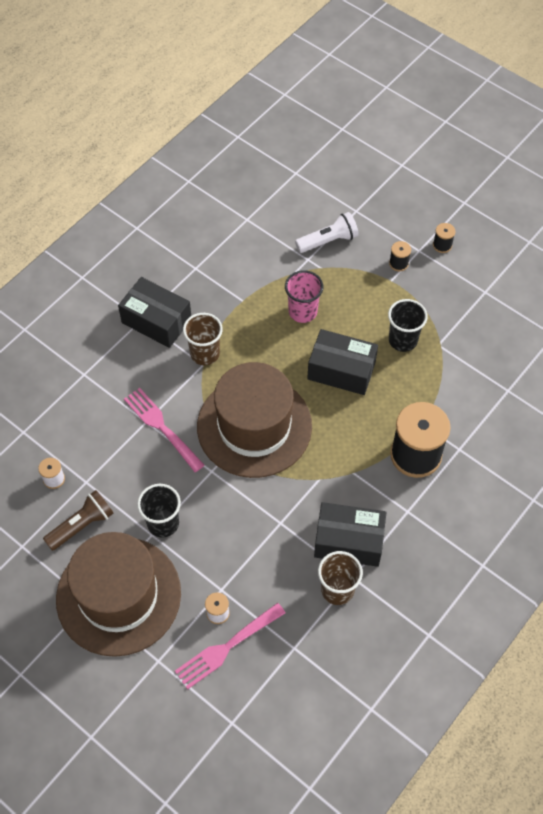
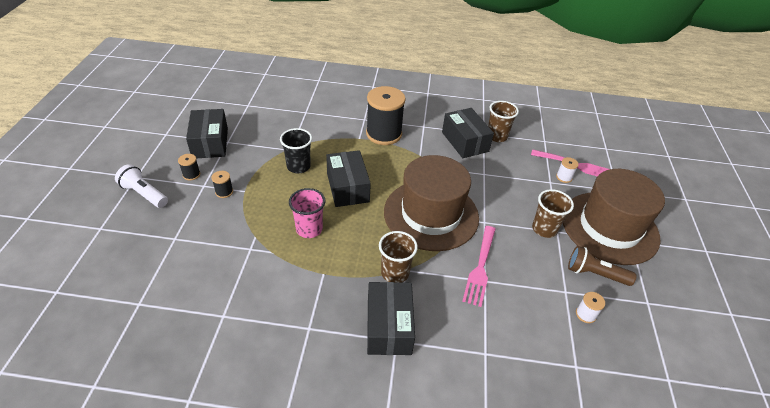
camera: 125 degrees left, 15 degrees down
black cup [137,484,181,538] -> brown cup [532,189,574,238]
white flashlight [295,212,359,253] -> white flashlight moved to [115,164,168,208]
none -> black box [186,109,228,158]

